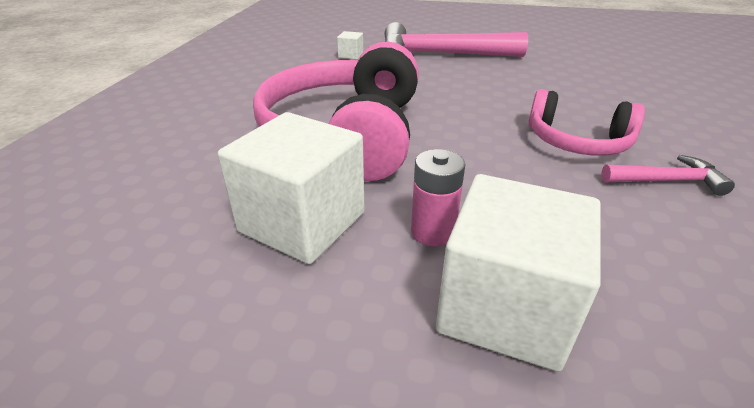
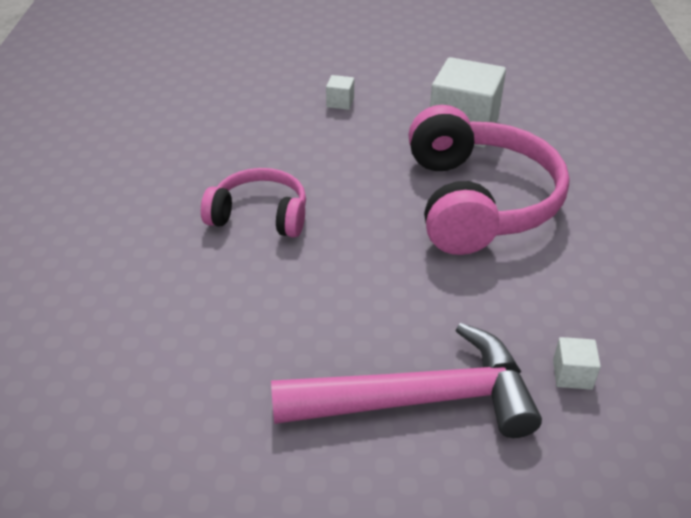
camera: 170 degrees right, 5 degrees up
pink battery [411,149,465,247] -> none
white cube [436,174,601,372] -> white cube [326,75,354,110], size x0.42
pink hammer [601,155,735,196] -> none

